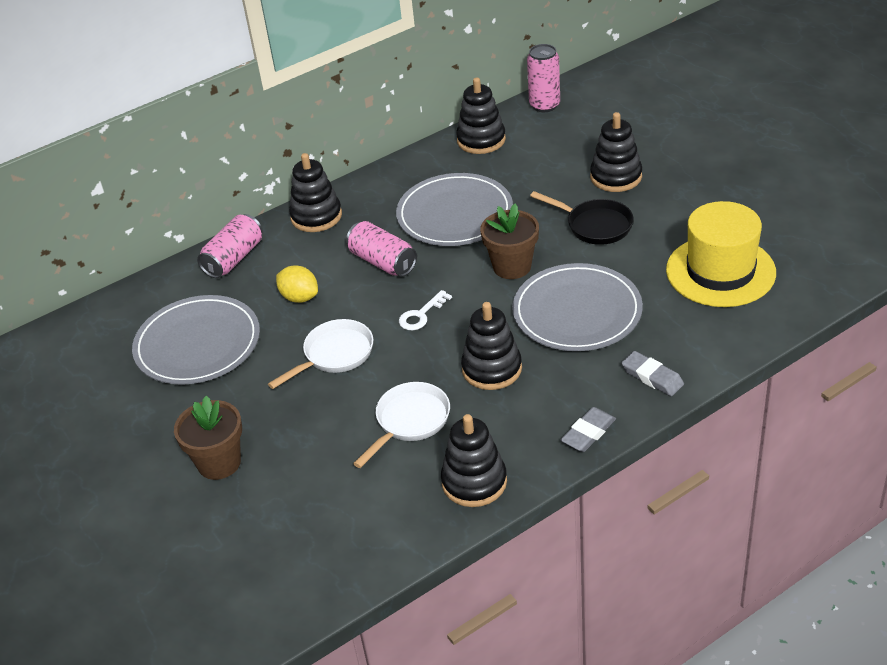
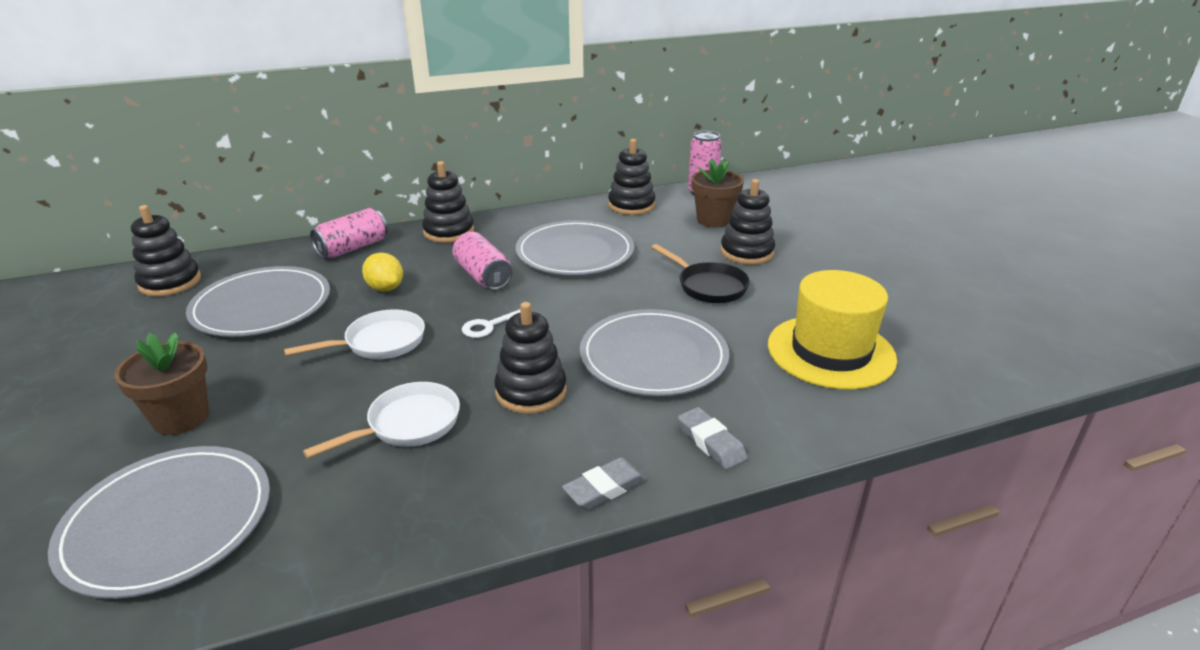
camera: 10 degrees right, 10 degrees down
black stacking toy [441,414,507,507] -> black stacking toy moved to [131,205,201,296]
brown flower pot [480,203,539,279] -> brown flower pot moved to [692,158,744,228]
none -> grey plate [48,446,270,599]

